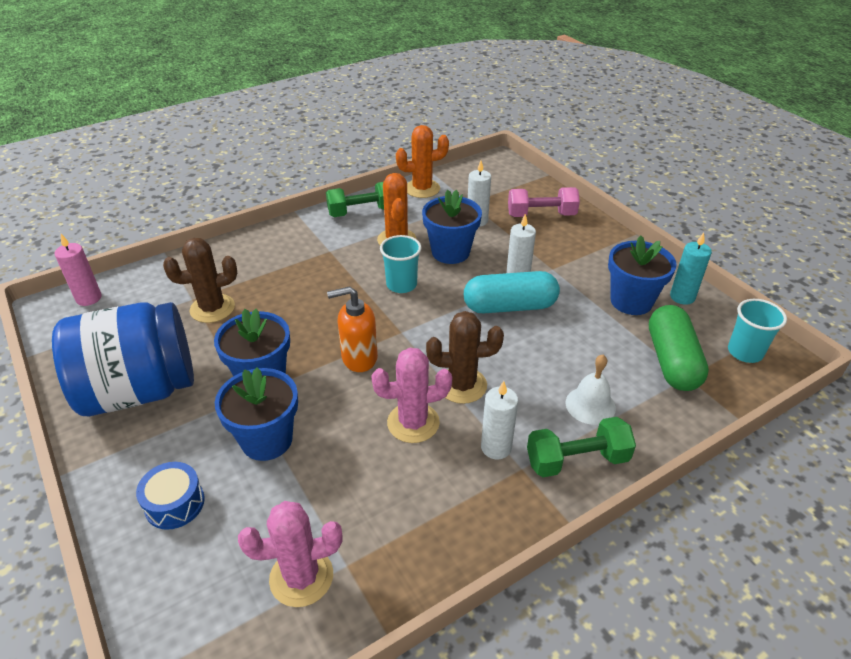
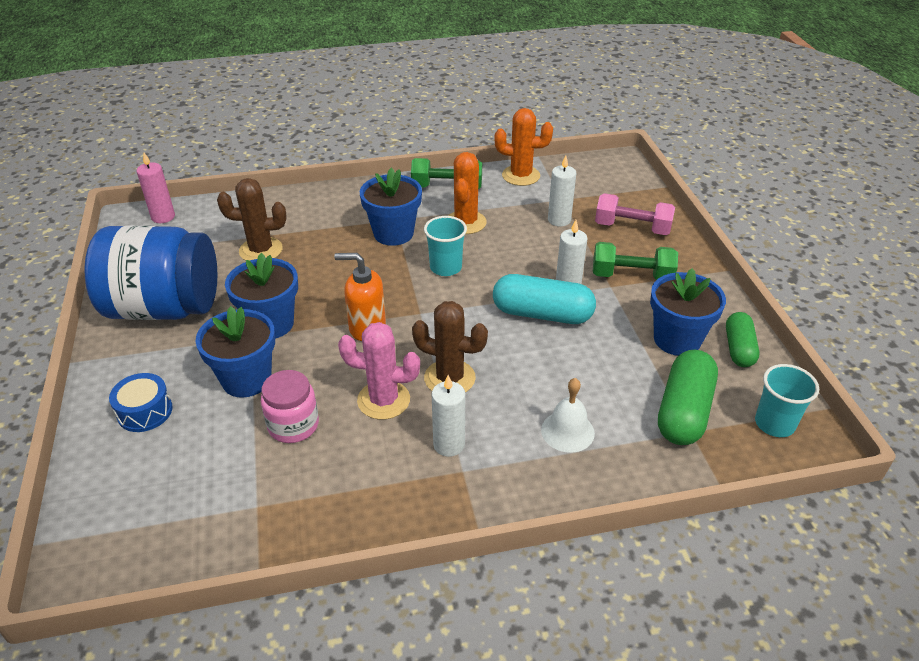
camera: 20 degrees right, 0 degrees up
pink cactus [238,501,343,607] -> none
blue flower pot [422,190,482,264] -> blue flower pot moved to [360,168,422,246]
green dumbbell [527,417,636,477] -> green dumbbell moved to [593,242,678,280]
turquoise candle [670,233,712,305] -> green capsule [726,312,760,367]
none -> pink jar [261,370,319,443]

